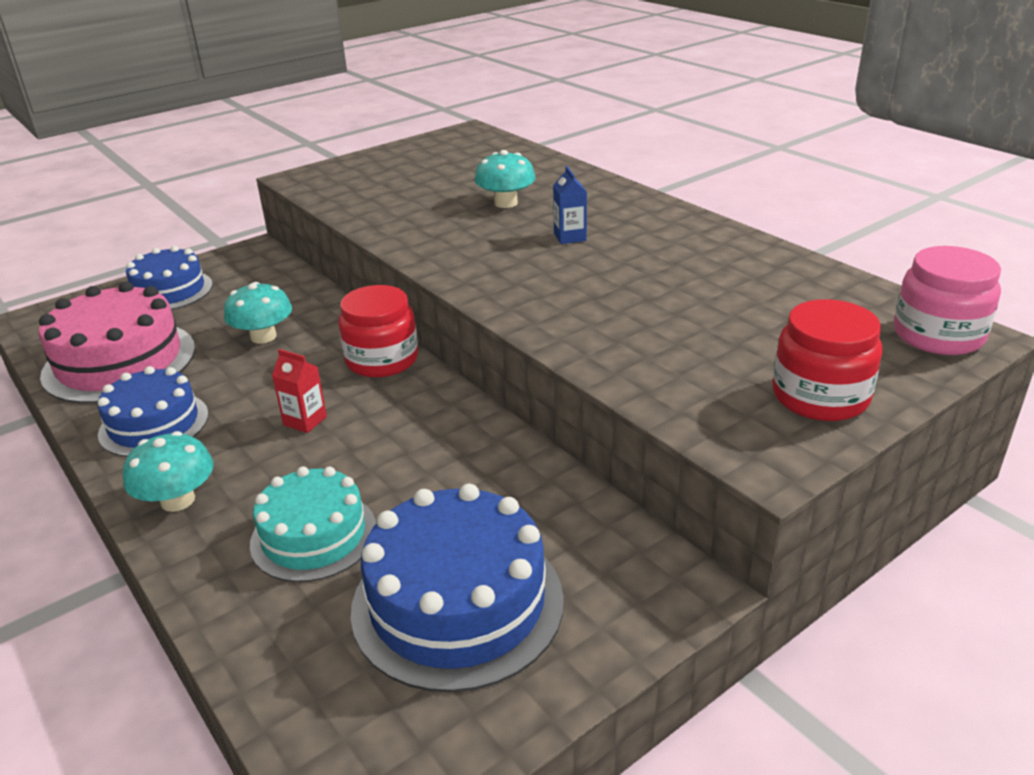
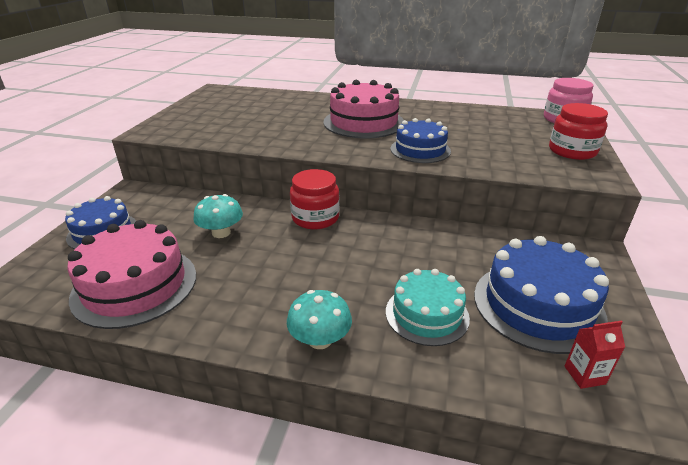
camera: 40 degrees left, 0 degrees up
blue cake [98,366,209,457] -> blue cake moved to [391,118,451,163]
red carton [272,349,327,433] -> red carton moved to [565,321,625,389]
turquoise mushroom [474,150,535,208] -> none
blue carton [553,166,587,244] -> pink cake [323,80,404,138]

